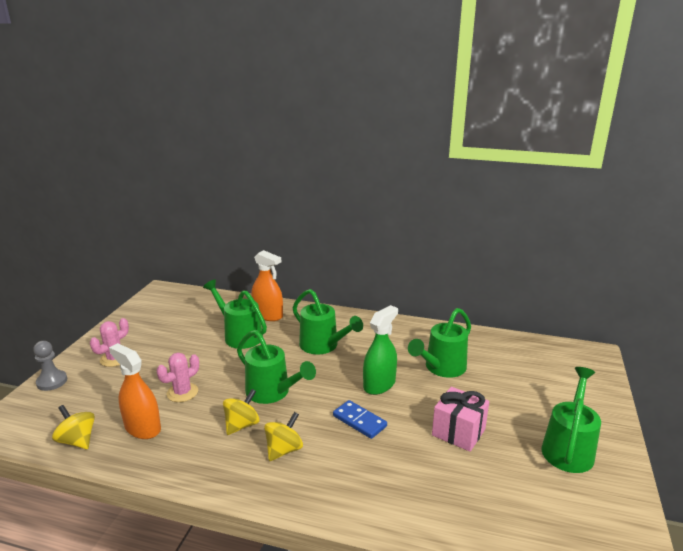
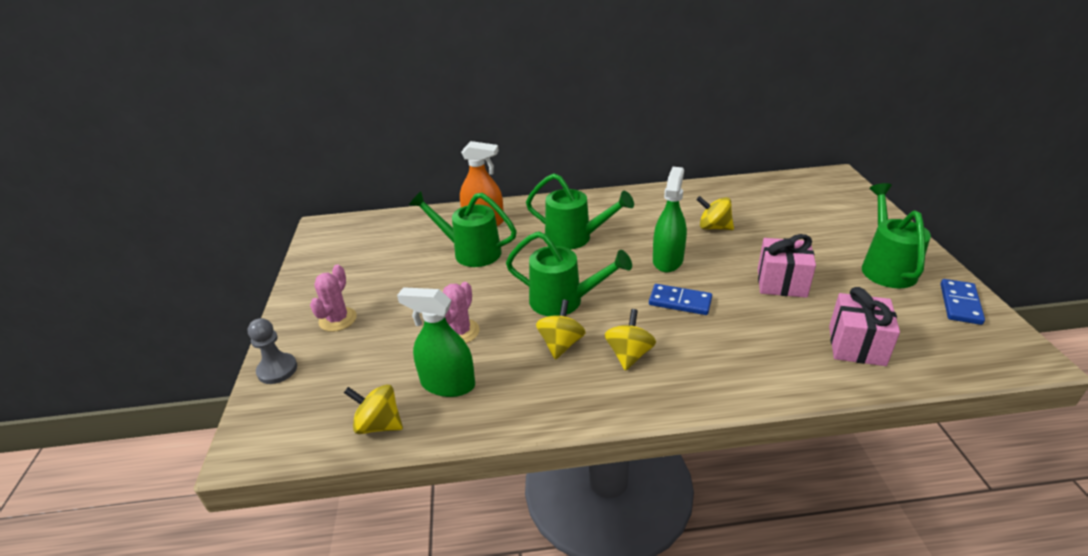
camera: 20 degrees left, 10 degrees up
orange spray bottle [109,343,161,439] -> green spray bottle [397,287,475,397]
green watering can [408,308,471,378] -> yellow spinning top [696,196,734,230]
none -> pink gift [829,287,900,366]
none -> blue domino [940,279,985,325]

